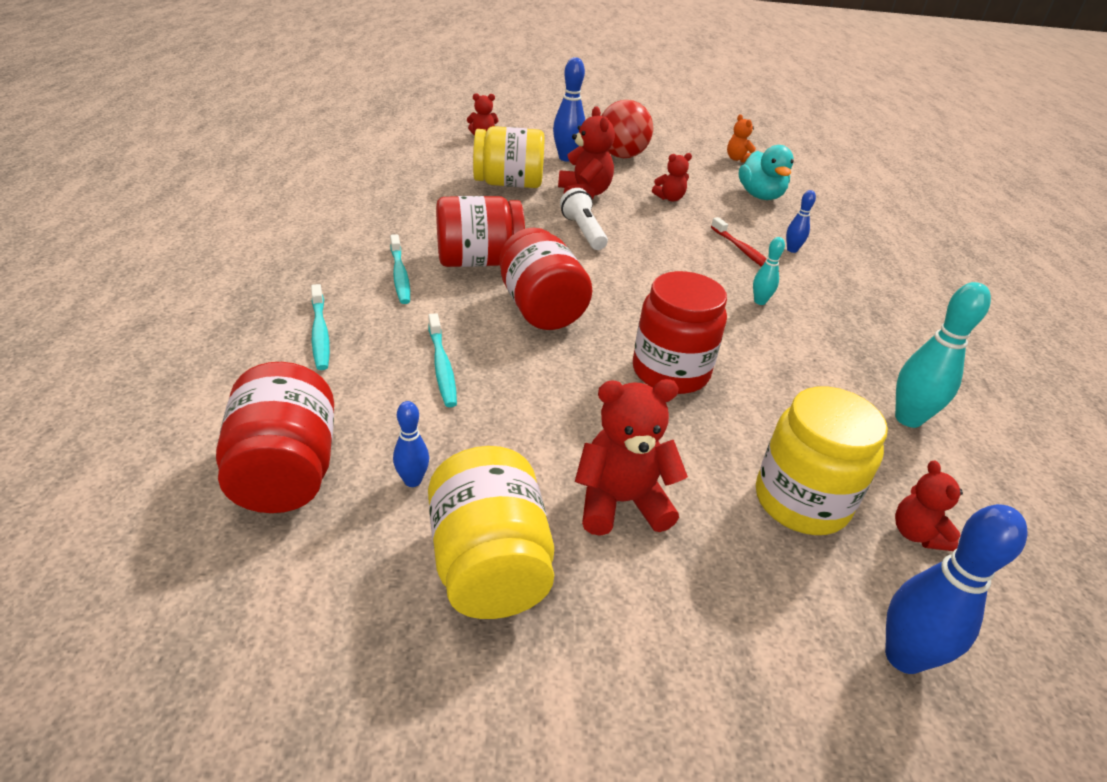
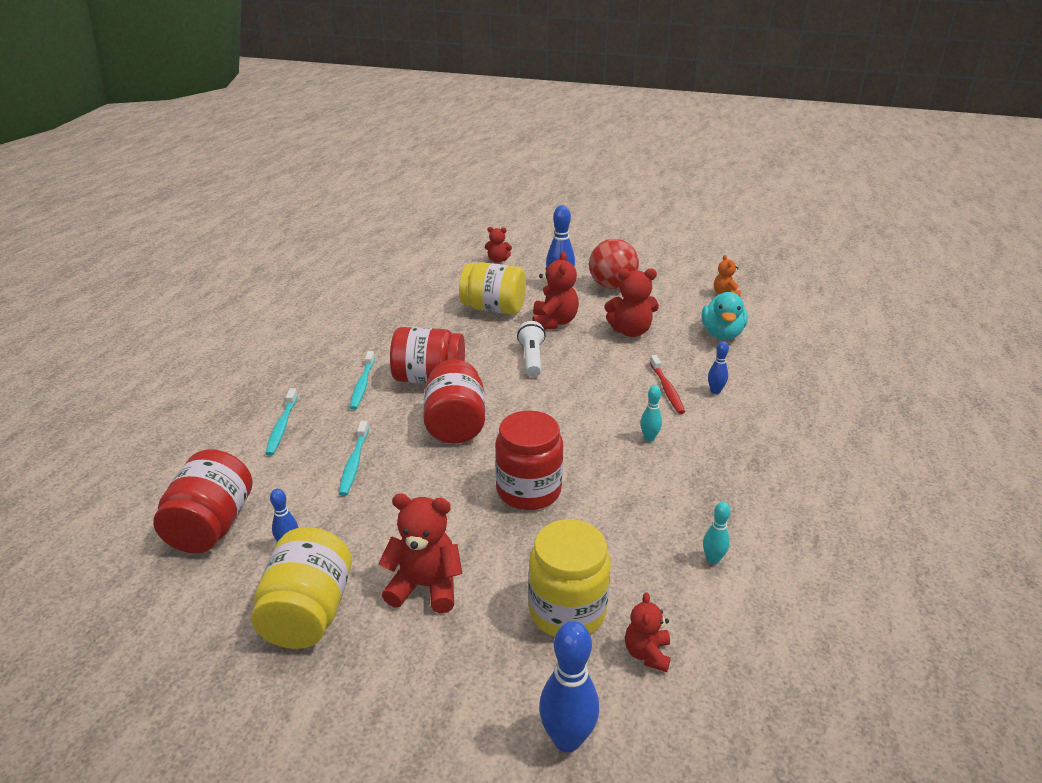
camera: 20 degrees right, 5 degrees down
red teddy bear [652,153,692,202] -> red teddy bear [605,268,659,337], size x1.67
turquoise bowling pin [895,282,991,428] -> turquoise bowling pin [703,502,731,564], size x0.55

